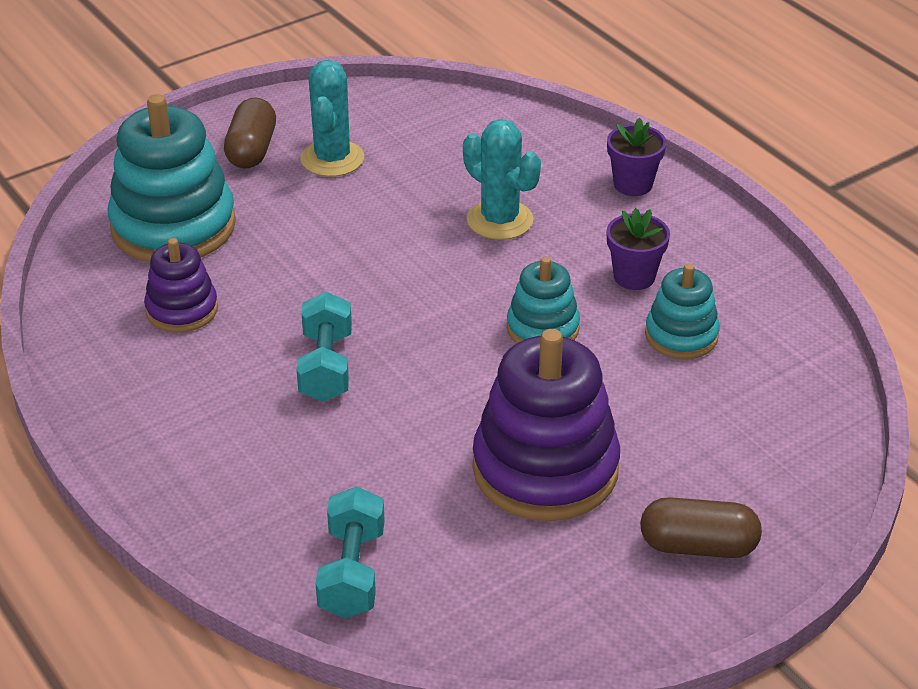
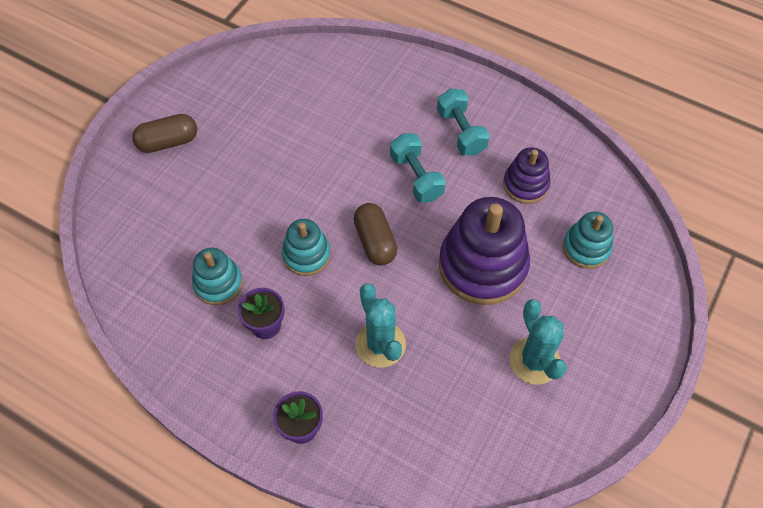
camera: 155 degrees right, 20 degrees up
turquoise stacking toy [107,94,236,262] -> turquoise stacking toy [563,211,613,269], size x0.55
brown capsule [224,98,276,168] -> brown capsule moved to [354,203,397,265]
turquoise dumbbell [315,486,385,618] -> turquoise dumbbell moved to [437,88,490,156]
turquoise cactus [463,119,541,240] -> turquoise cactus turned 45 degrees clockwise [356,283,406,368]
purple stacking toy [473,329,620,521] -> purple stacking toy moved to [439,197,530,305]

